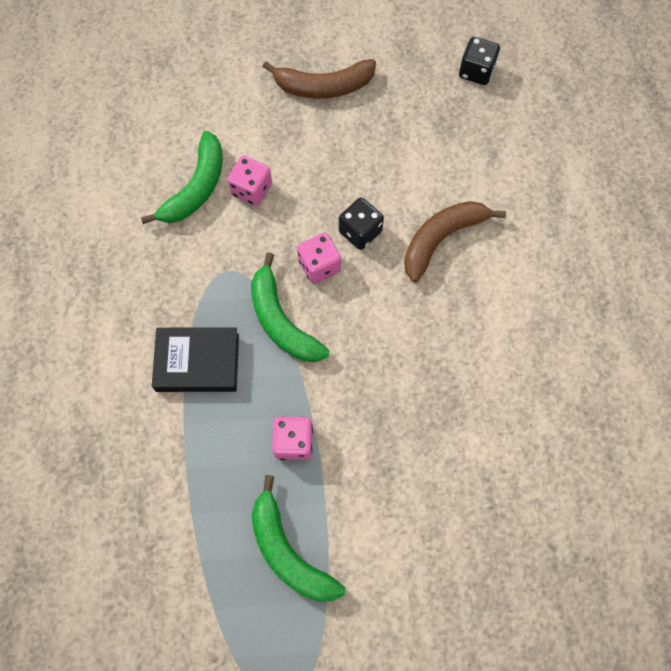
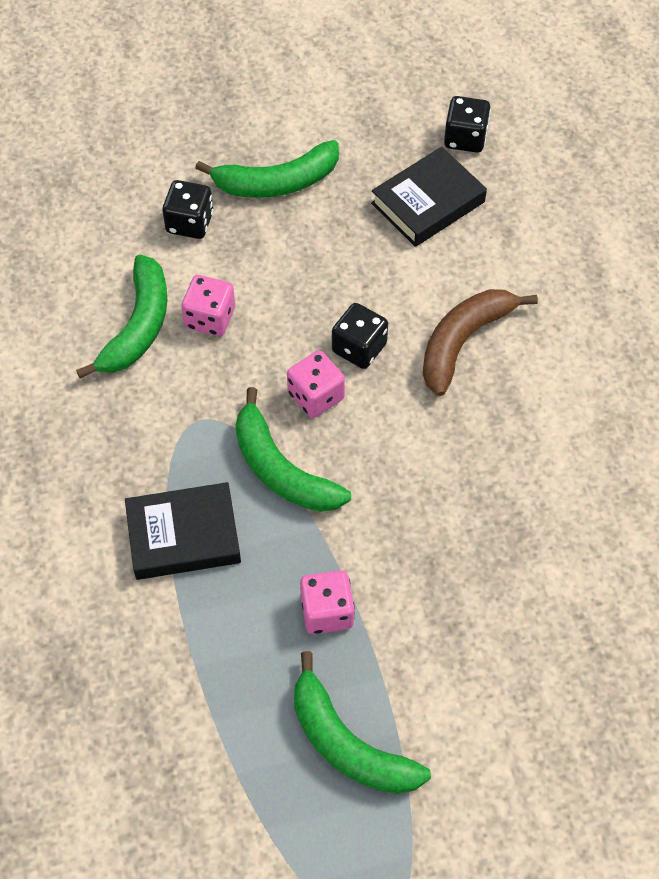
camera: 10 degrees left, 10 degrees down
brown banana [263,59,376,99] -> green banana [195,140,339,198]
none -> black dice [162,180,213,239]
none -> black book [371,147,487,247]

